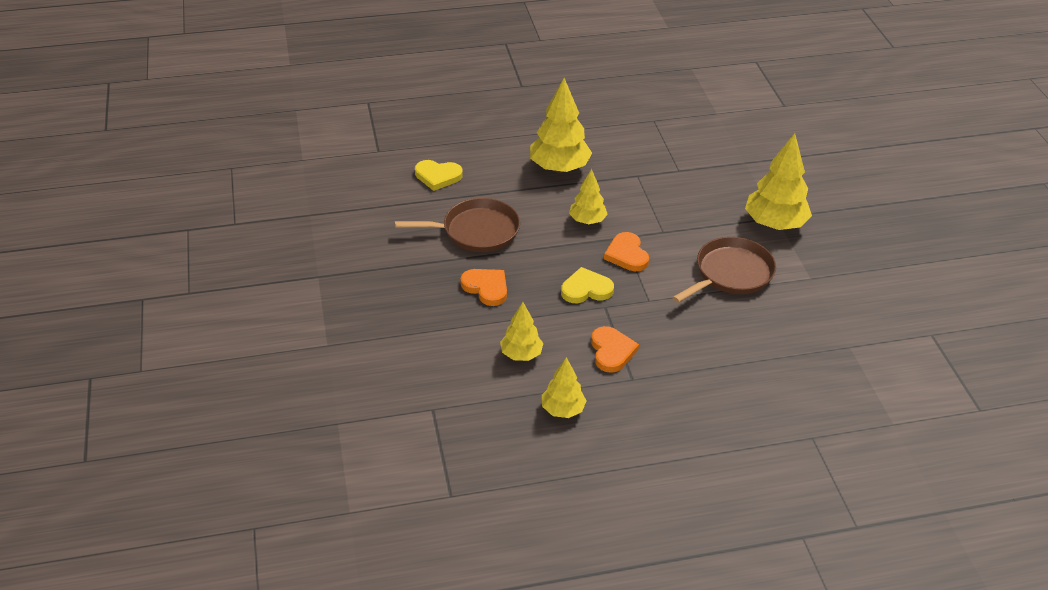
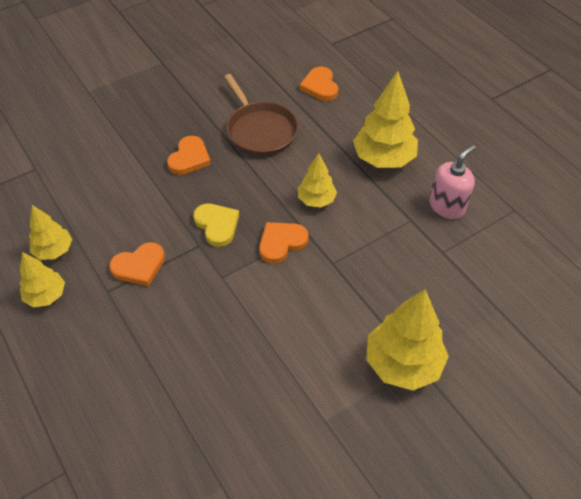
camera: 70 degrees right, 10 degrees up
yellow heart [415,160,463,191] -> orange heart [300,67,338,101]
yellow tree [500,302,543,361] -> yellow tree moved to [20,252,65,307]
brown pan [673,237,776,303] -> none
none -> pink soap dispenser [430,145,476,219]

